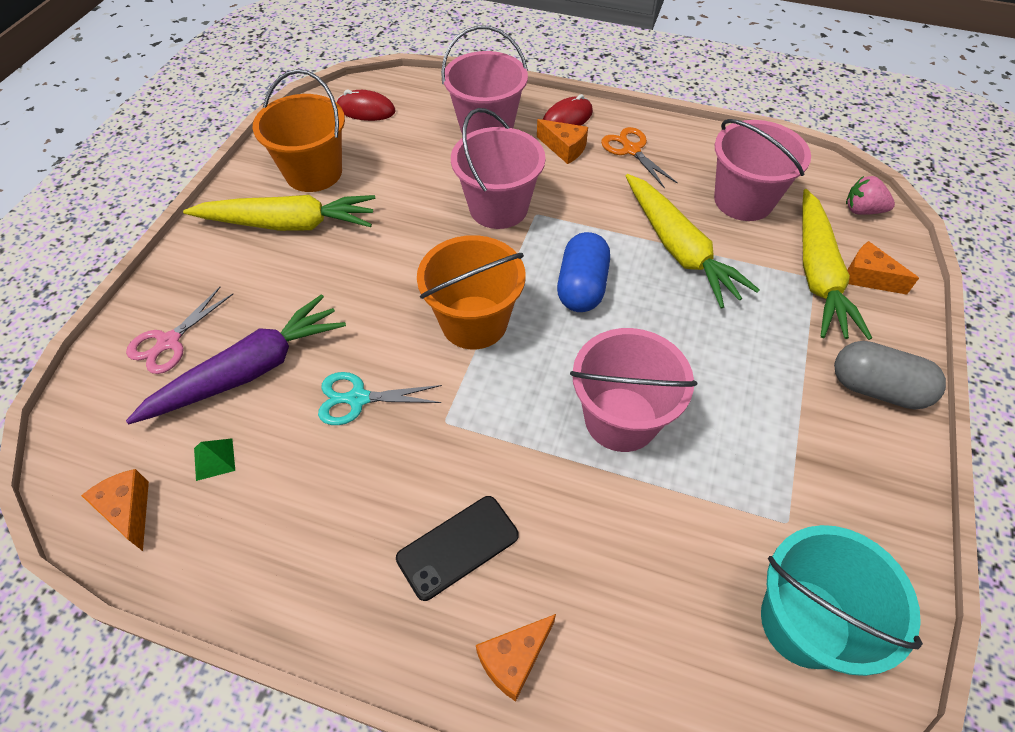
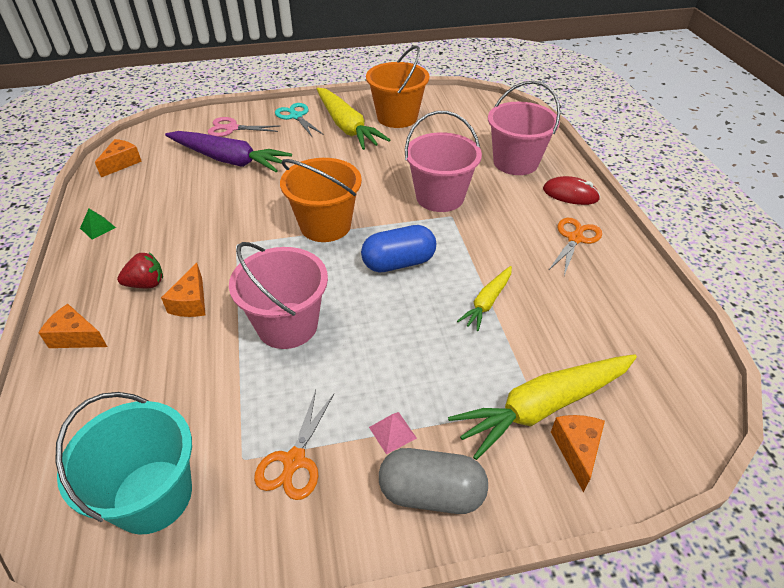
camera: 60 degrees right, 10 degrees down
green pyramid [194,438,235,481] -> green pyramid moved to [80,209,116,240]
turquoise scissors [318,372,442,425] -> turquoise scissors moved to [275,103,324,136]
red mouse [336,90,396,121] -> none
black phone [396,496,518,601] -> red strawberry [117,253,163,288]
orange cheese [537,119,588,164] -> orange cheese moved to [161,263,205,317]
yellow carrot [626,174,760,308] -> yellow carrot [457,266,512,331], size x0.54
pink bucket [714,119,811,221] -> none
grey capsule [834,341,946,410] -> grey capsule turned 75 degrees counterclockwise [379,448,488,514]
pink strawberry [846,176,895,215] -> none
none -> orange scissors [254,390,334,500]
none -> pink pyramid [369,412,417,455]

